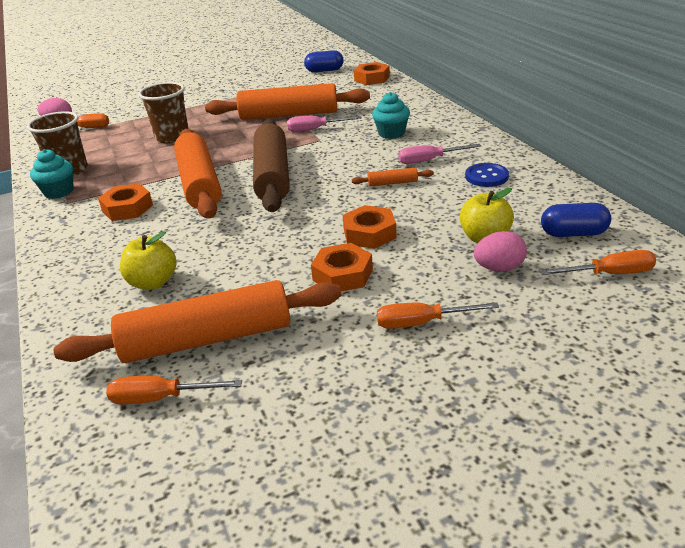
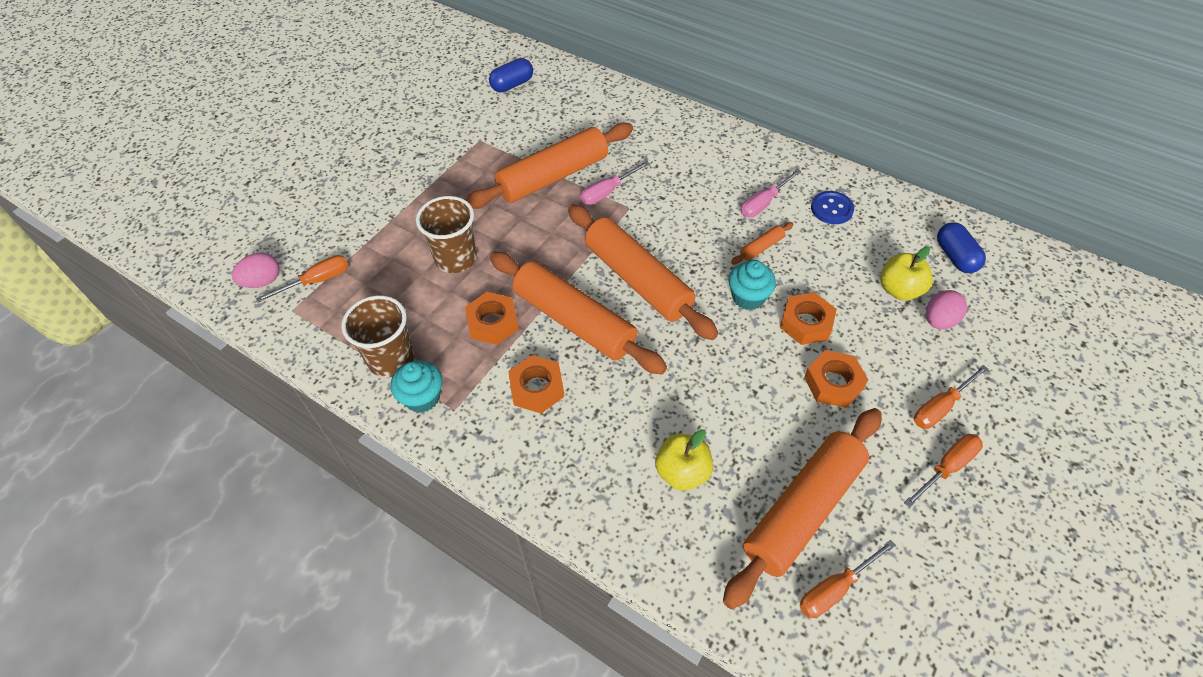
camera: 35 degrees left, 20 degrees up
brown rolling pin [253,119,289,212] -> orange rolling pin [568,204,718,340]
orange nut [354,62,390,85] -> orange nut moved to [465,292,519,345]
turquoise cupcake [372,92,410,139] -> turquoise cupcake moved to [729,260,776,310]
orange screwdriver [540,250,656,275] -> orange screwdriver moved to [904,434,983,508]
blue capsule [541,203,611,237] -> blue capsule turned 75 degrees counterclockwise [937,222,986,273]

